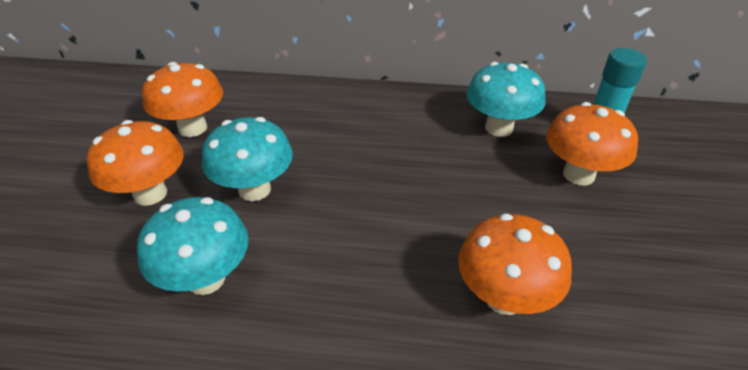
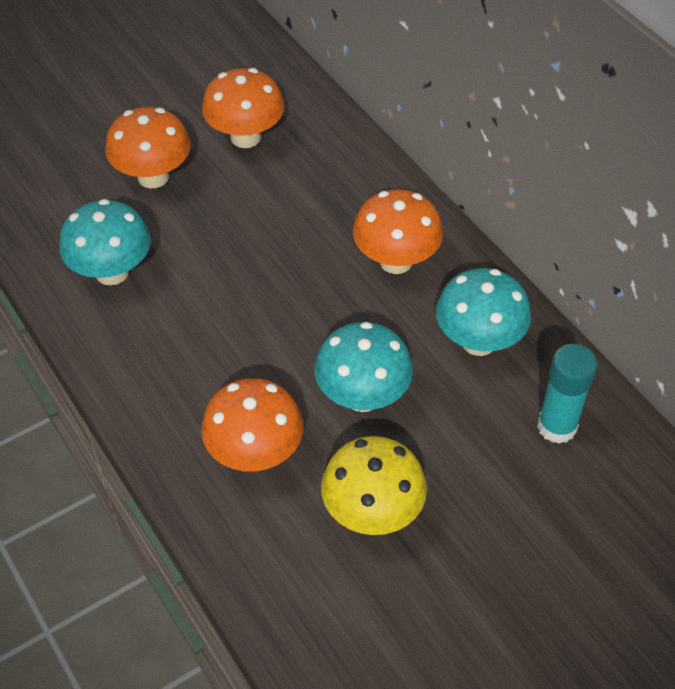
camera: 50 degrees right, 10 degrees up
turquoise mushroom [202,117,293,201] -> turquoise mushroom moved to [314,322,413,412]
orange mushroom [546,102,638,185] -> orange mushroom moved to [353,189,443,274]
none -> yellow mushroom [321,436,427,535]

